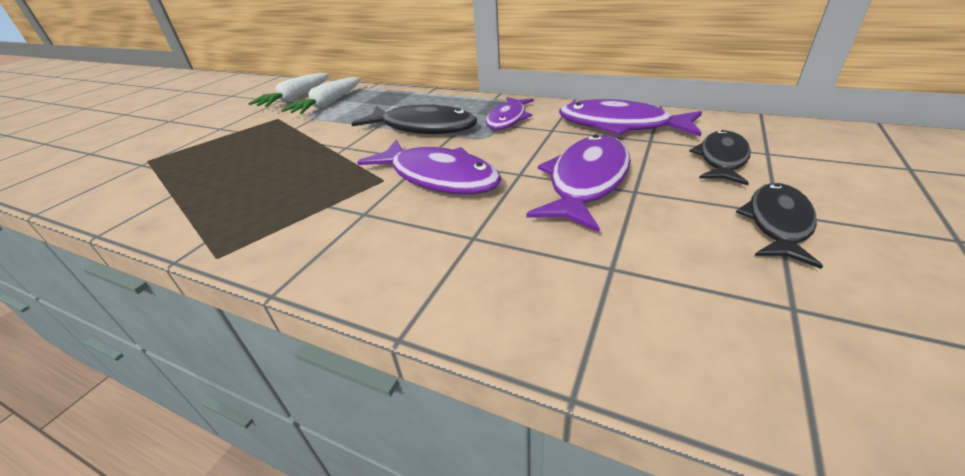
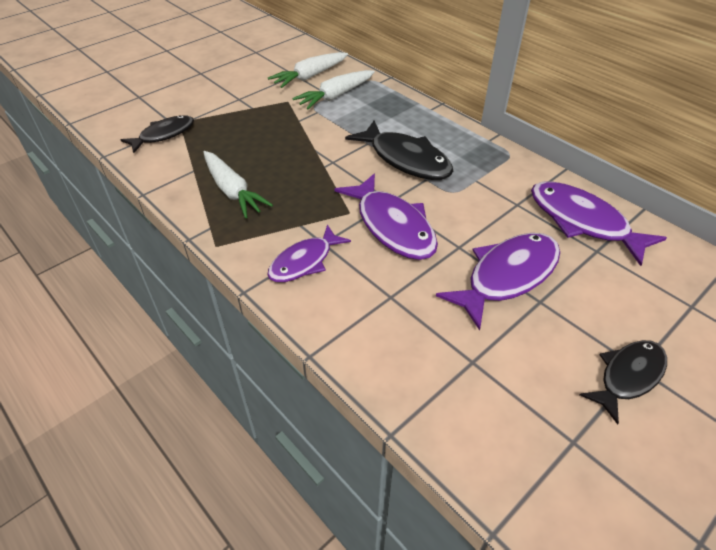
camera: 20 degrees right, 10 degrees up
purple fish [486,97,534,130] -> purple fish moved to [268,225,351,282]
black fish [689,130,751,185] -> black fish moved to [120,115,194,153]
none -> white carrot [203,151,273,218]

